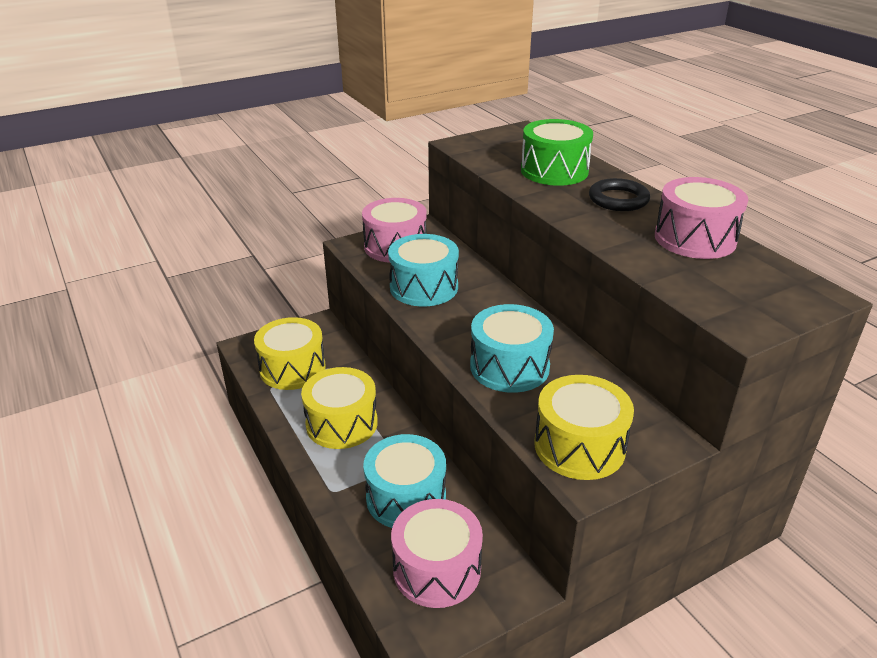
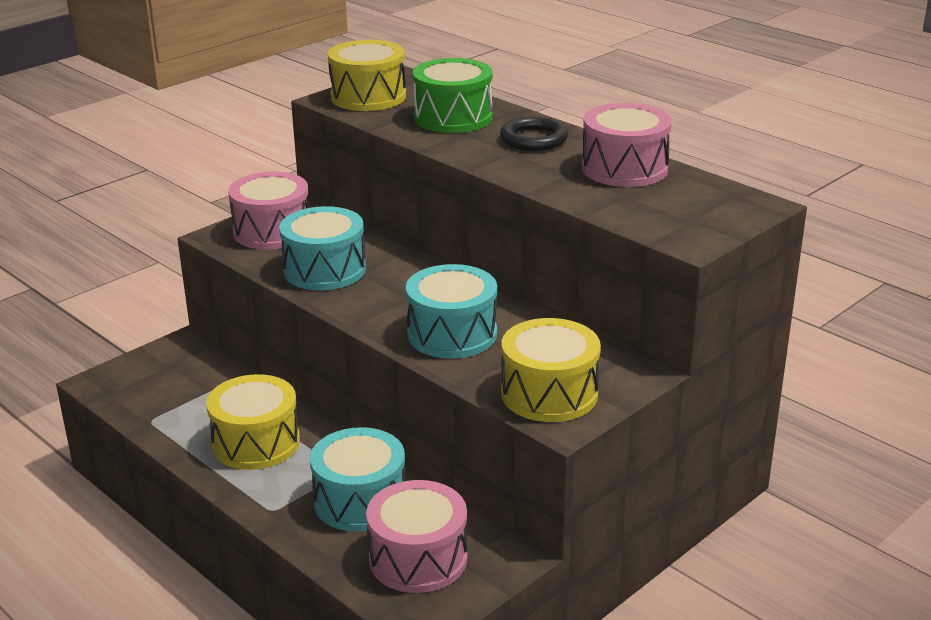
camera: 15 degrees left, 5 degrees down
yellow drum [254,317,326,390] -> yellow drum moved to [328,40,406,111]

